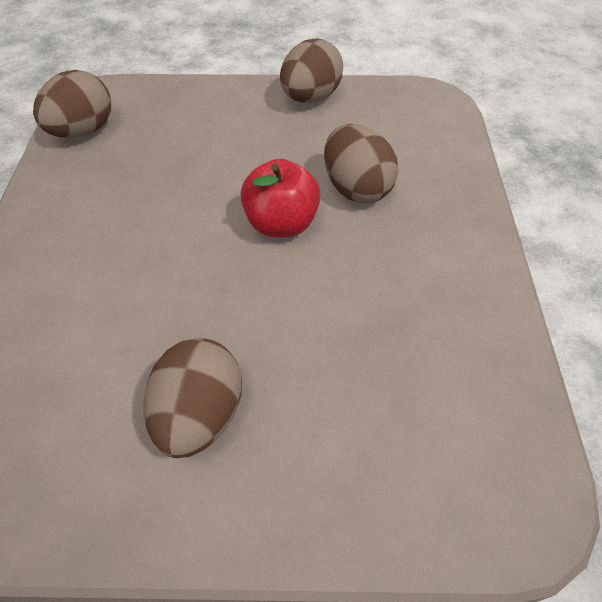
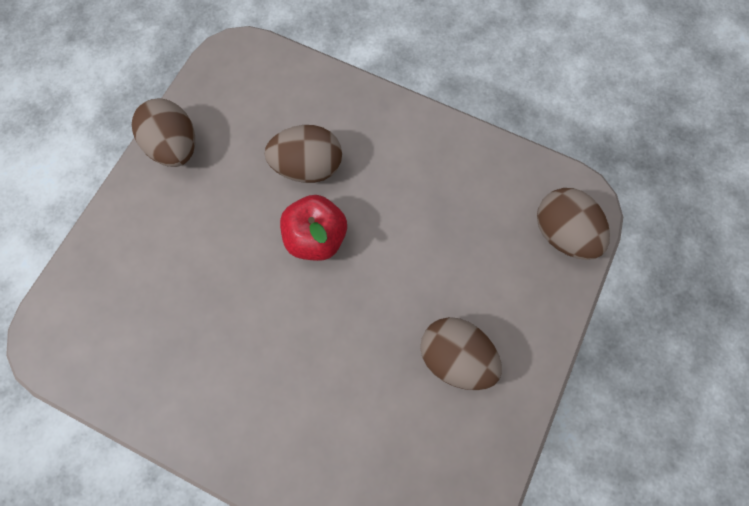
camera: 65 degrees left, 20 degrees up
brown egg [33,70,111,138] -> brown egg moved to [537,188,610,260]

